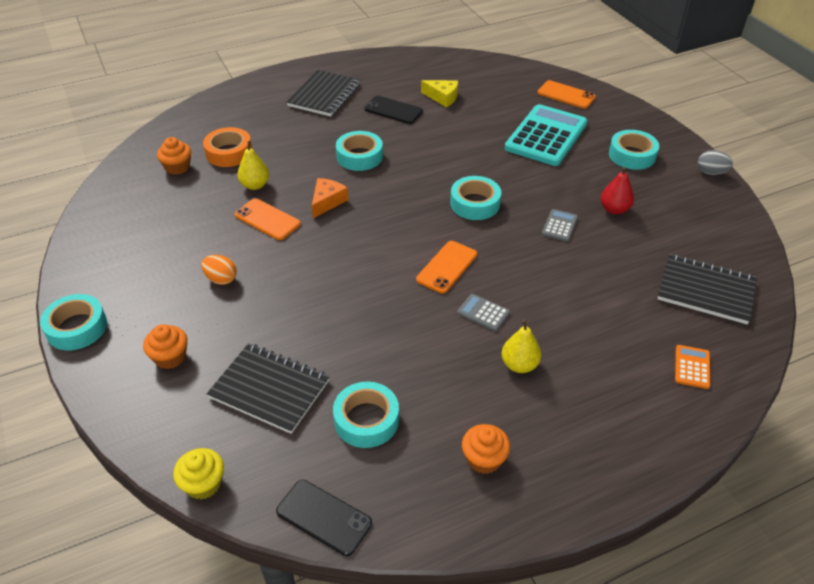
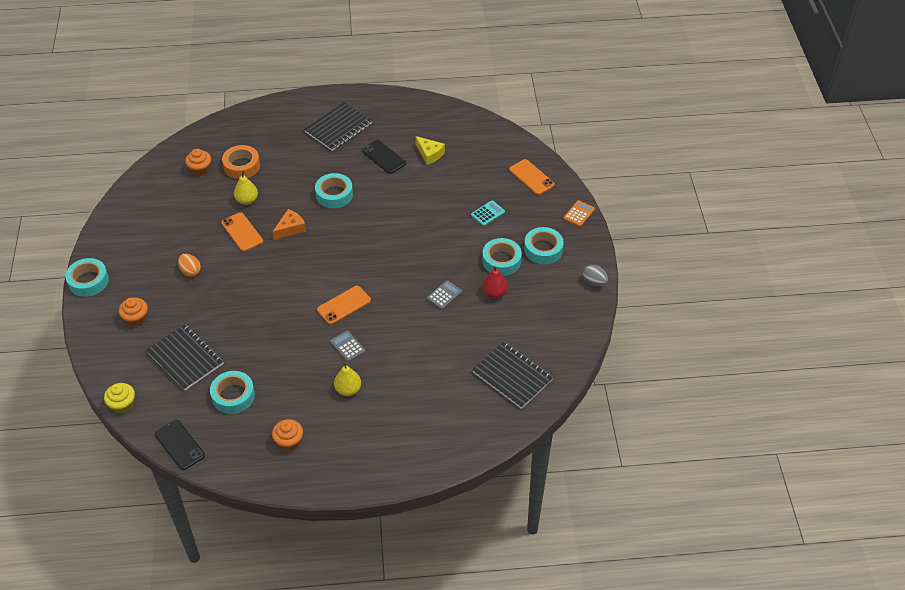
camera: 20 degrees right, 5 degrees up
turquoise tape [450,176,501,220] -> turquoise tape moved to [482,238,522,276]
turquoise calculator [505,104,588,166] -> turquoise calculator [471,200,505,226], size x0.42
orange calculator [675,345,710,389] -> orange calculator moved to [563,200,595,227]

